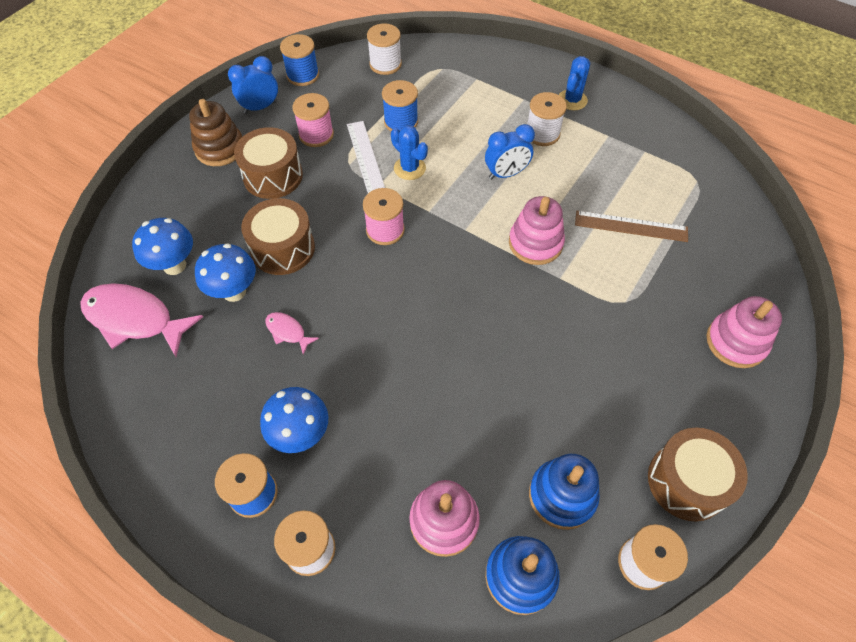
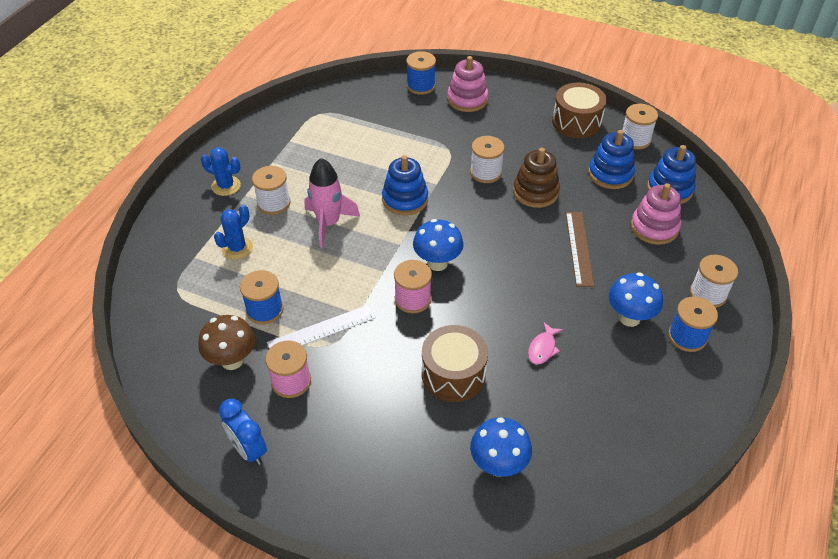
camera: 100 degrees left, 10 degrees down
pink fish [80,283,203,357] -> none
brown stacking toy [189,99,242,166] -> brown stacking toy moved to [513,148,560,208]
blue mushroom [195,244,256,302] -> blue mushroom moved to [413,219,464,271]
brown drum [234,127,303,199] -> none
blue spool [280,34,319,86] -> blue spool moved to [406,51,436,95]
white spool [367,23,402,75] -> white spool moved to [470,136,505,183]
blue cactus [391,125,428,180] -> blue cactus moved to [214,205,253,260]
blue clock [485,124,535,179] -> pink rocket [305,158,360,247]
pink stacking toy [509,196,565,265] -> blue stacking toy [382,155,428,215]
brown ruler [575,211,688,242] -> brown ruler moved to [566,212,594,287]
none -> brown mushroom [198,315,255,370]

